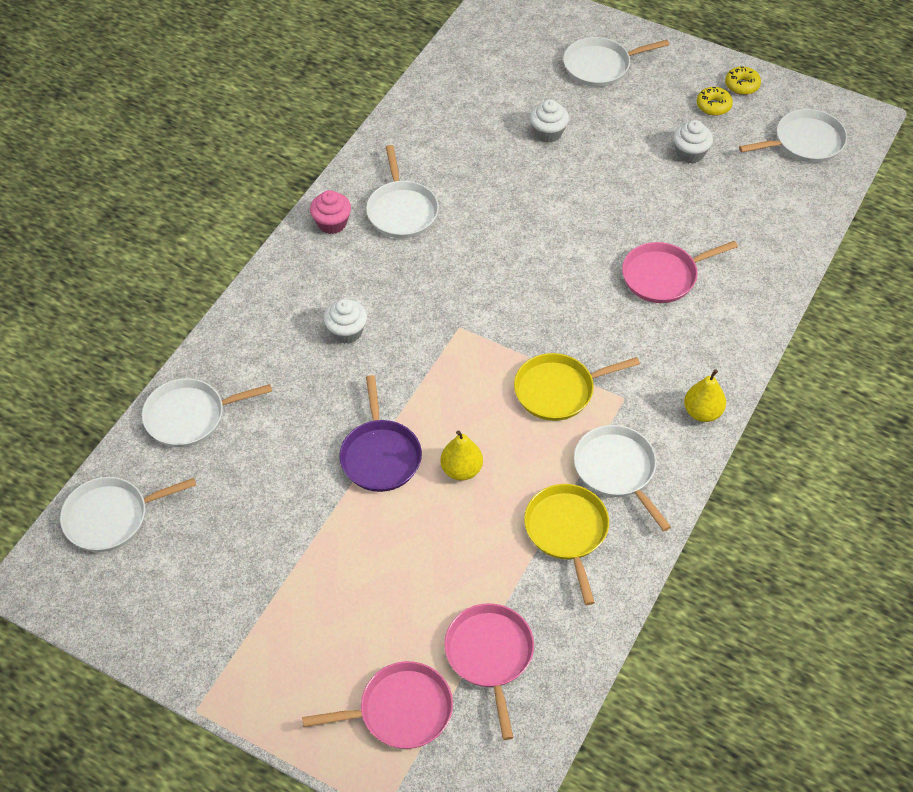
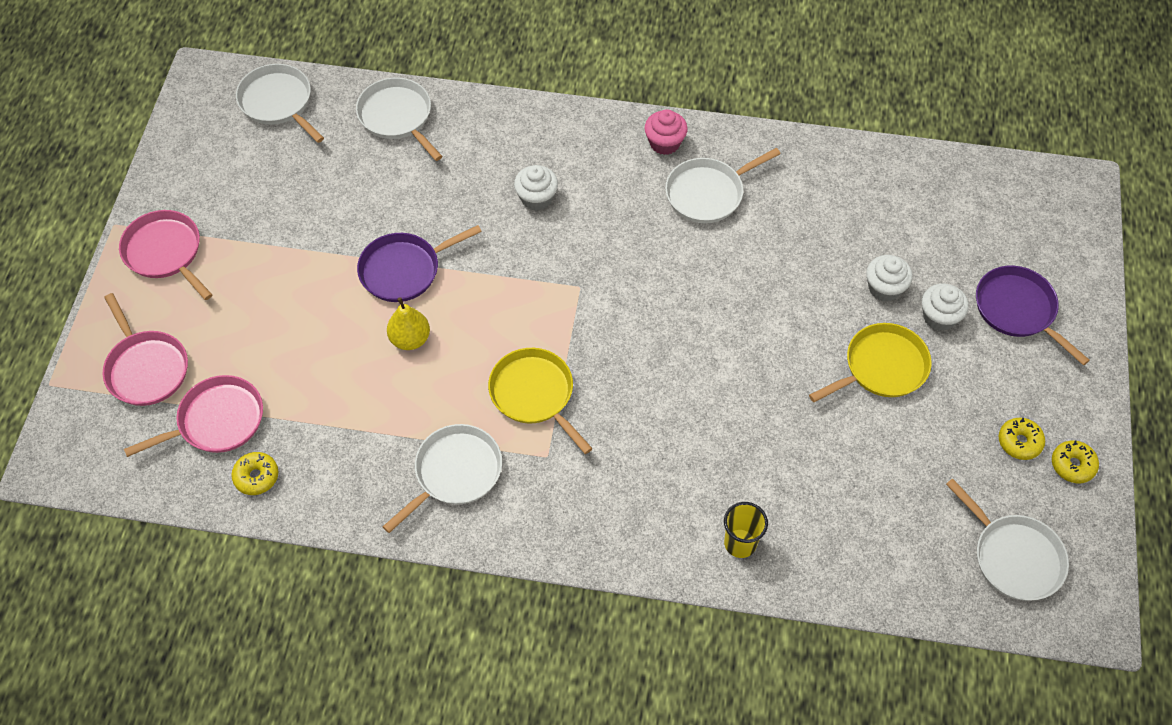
camera: 70 degrees right, 5 degrees up
yellow pan [524,484,609,605] -> yellow pan moved to [809,323,932,402]
white pan [563,37,669,87] -> purple pan [976,266,1090,365]
pink pan [622,241,738,303] -> pink pan moved to [119,210,212,300]
white cupcake [673,120,713,163] -> white cupcake moved to [922,283,969,331]
yellow pear [684,369,726,422] -> none
none -> yellow donut [231,452,278,495]
none -> yellow cup [724,502,768,558]

